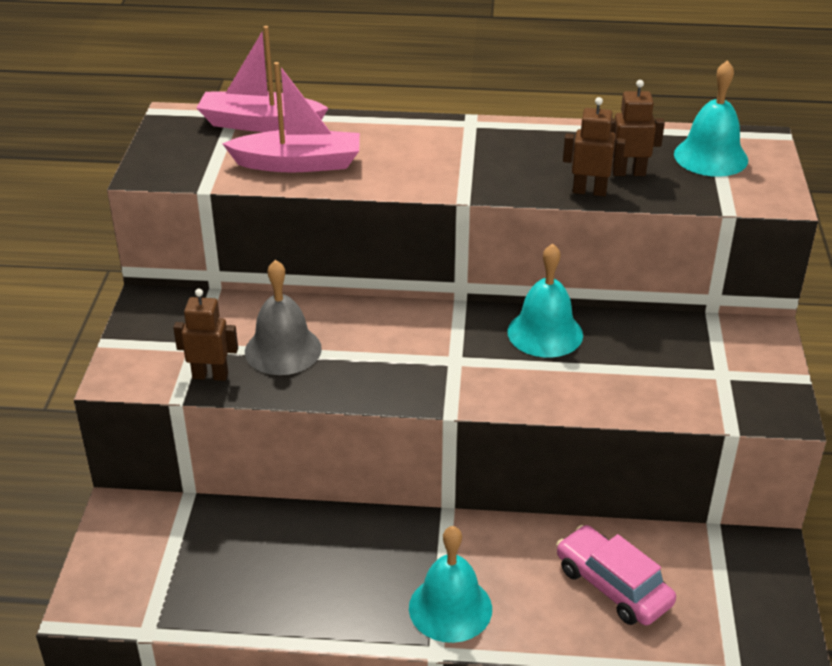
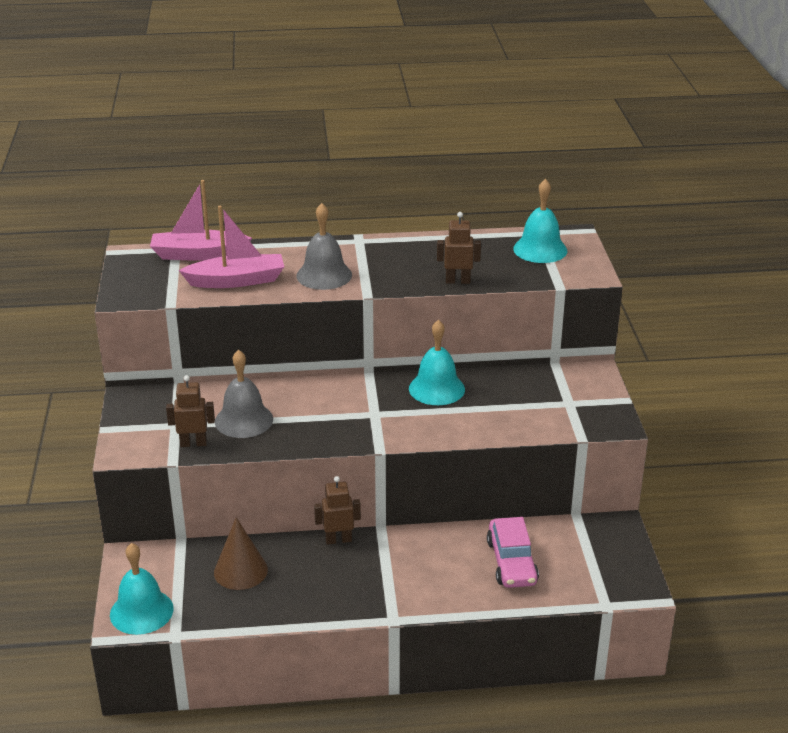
camera: 10 degrees left, 5 degrees down
turquoise bell [409,526,492,643] -> turquoise bell moved to [110,543,174,635]
pink car [557,525,676,625] -> pink car turned 135 degrees counterclockwise [487,517,539,588]
brown robot [611,80,665,176] -> brown robot moved to [314,476,361,545]
none -> brown cone [214,517,268,590]
none -> grey bell [296,203,352,290]

